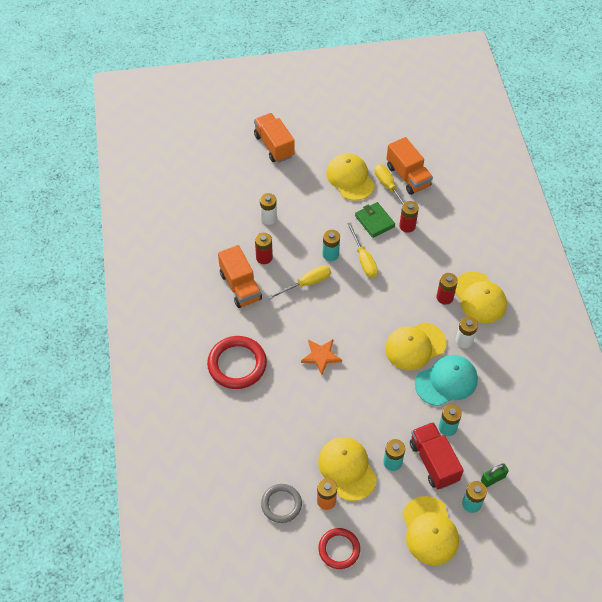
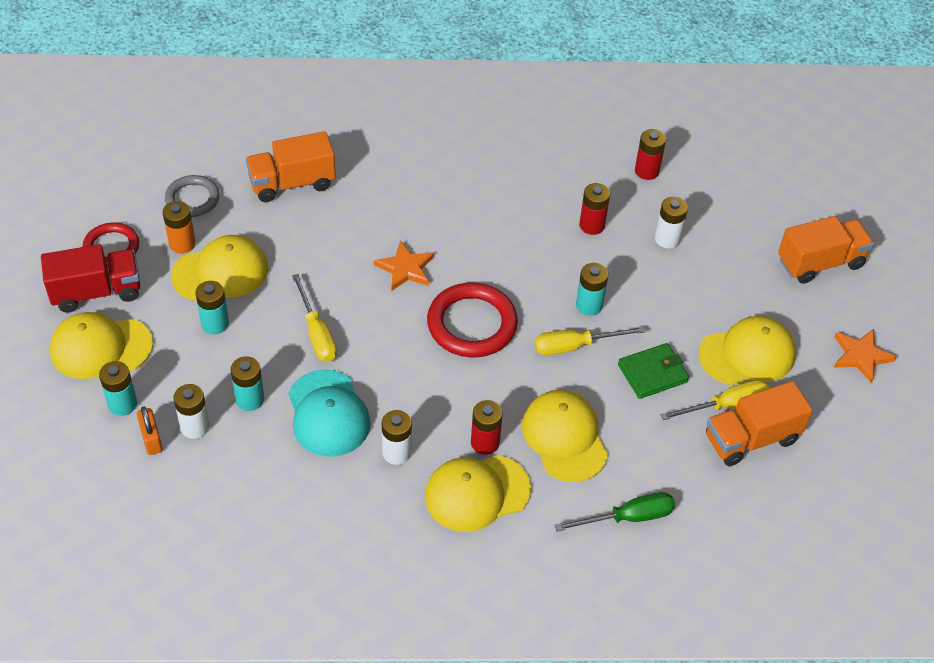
camera: 95 degrees right, 5 degrees down
red ring [207,336,267,389] -> red ring moved to [427,283,518,357]
orange truck [218,245,262,308] -> orange truck moved to [246,131,336,202]
yellow screwdriver [268,265,331,300] -> yellow screwdriver moved to [292,274,337,362]
yellow cap [385,322,447,370] -> yellow cap moved to [522,390,608,482]
red battery [399,201,419,233] -> red battery moved to [635,129,666,180]
red truck [410,422,464,489] -> red truck moved to [41,244,140,313]
green padlock [481,463,509,487] -> orange padlock [137,407,163,455]
none -> white battery [173,384,210,439]
none -> green screwdriver [555,492,675,531]
none -> orange star [834,330,897,383]

